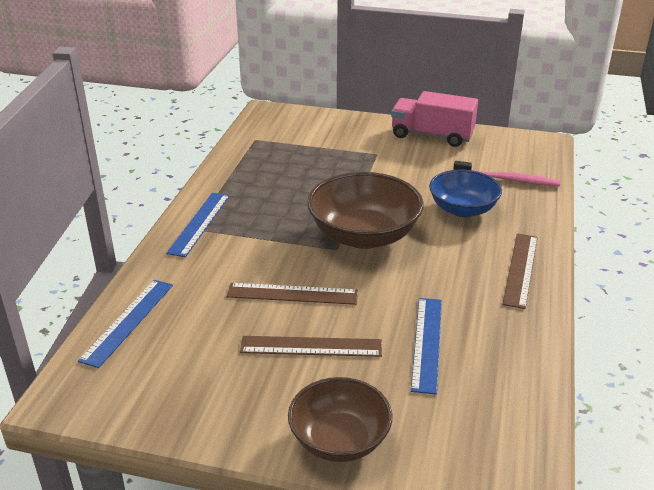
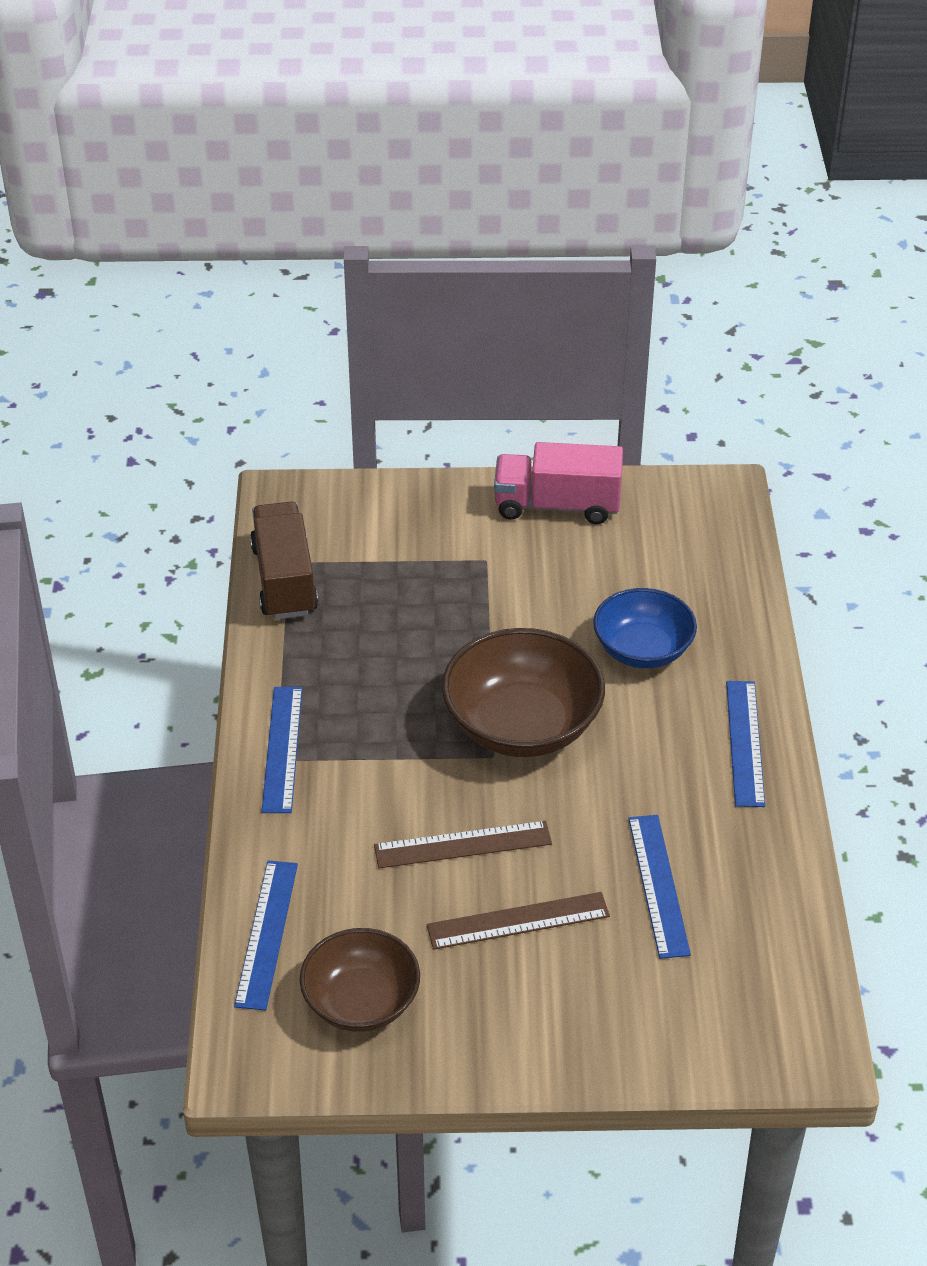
camera: 15 degrees left, 10 degrees up
brown bowl [288,377,392,462] -> brown bowl moved to [300,928,420,1032]
pink toothbrush [453,161,561,187] -> none
brown ruler [502,233,538,309] -> blue ruler [726,681,765,807]
none -> brown truck [250,502,318,619]

